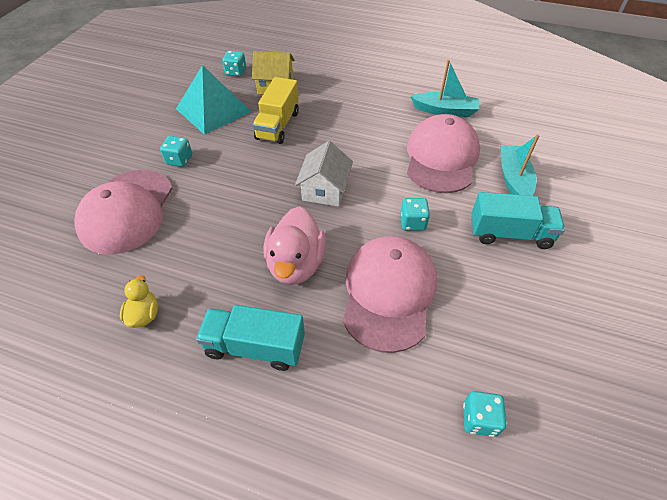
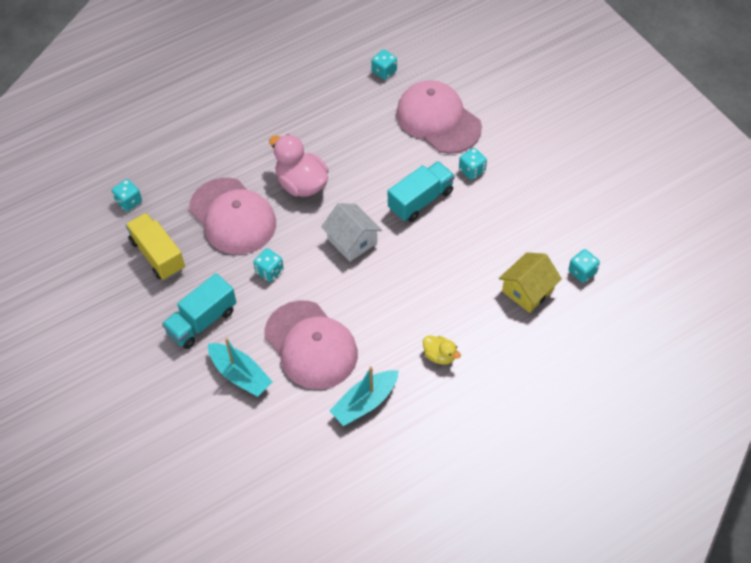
camera: 130 degrees right, 5 degrees up
yellow duck [120,275,158,328] -> yellow duck moved to [423,335,461,365]
turquoise pyramid [176,65,251,135] -> none
turquoise truck [196,305,305,371] -> turquoise truck moved to [388,161,455,222]
yellow truck [253,77,299,144] -> yellow truck moved to [126,213,185,280]
none -> turquoise dice [371,50,397,80]

